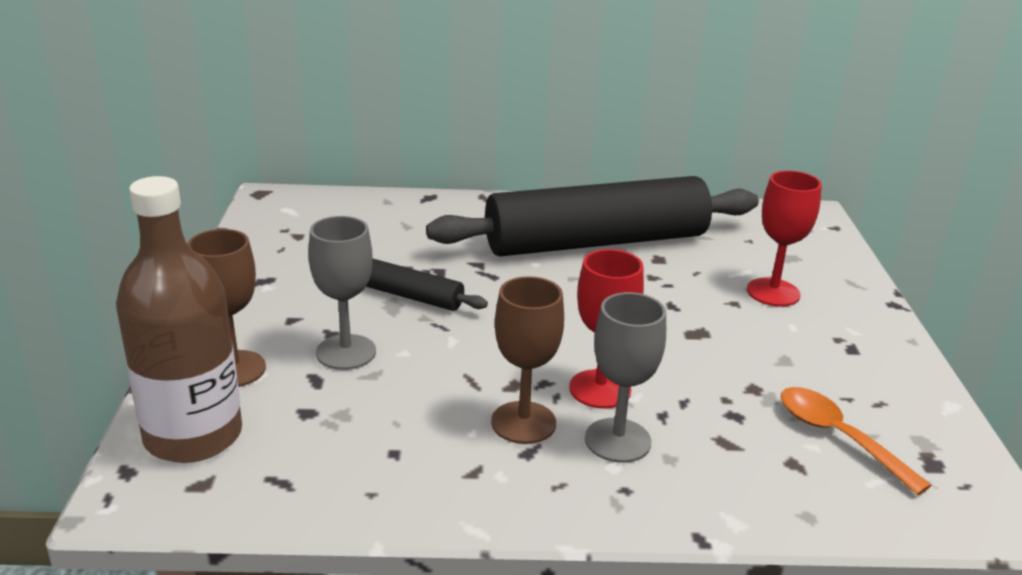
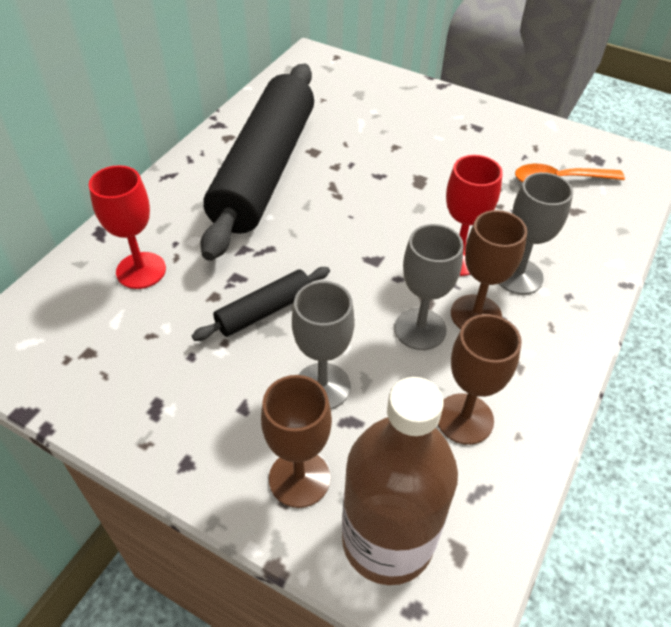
camera: 60 degrees left, 20 degrees up
red goblet [747,170,822,307] -> red goblet moved to [89,165,166,289]
none -> grey goblet [394,224,464,350]
none -> brown goblet [438,314,522,445]

